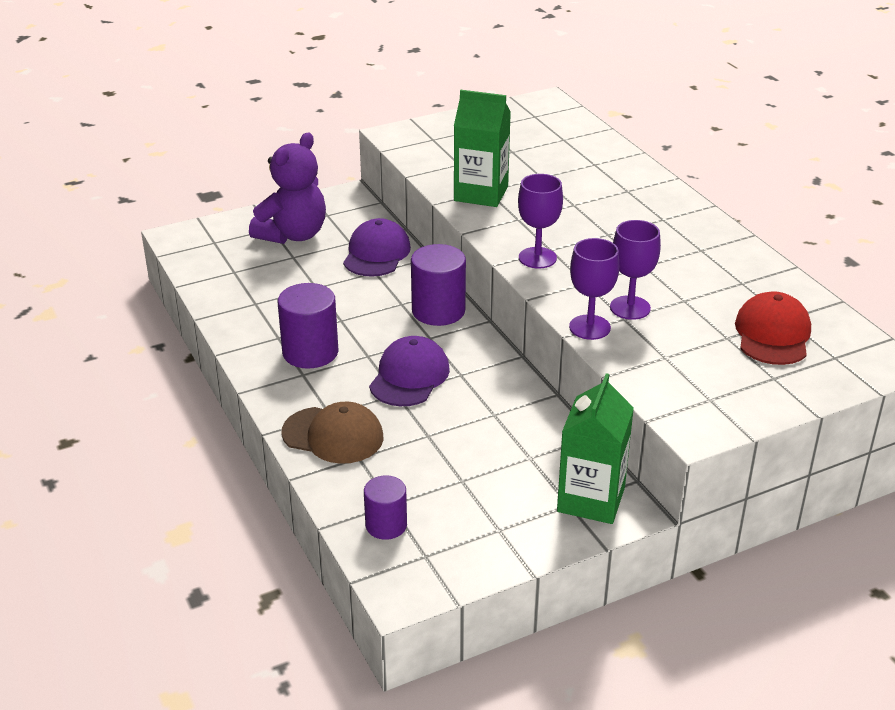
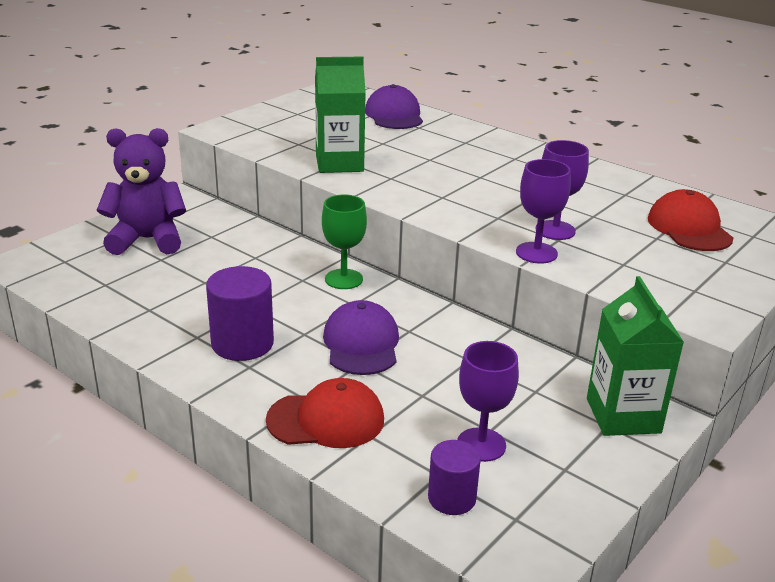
camera: 25 degrees left, 5 degrees down
purple teddy bear [249,132,326,244] -> purple teddy bear turned 105 degrees counterclockwise [97,128,186,255]
brown cap [282,401,383,464] -> red cap [266,378,384,448]
purple cap [343,218,411,277] -> purple cap moved to [365,84,423,129]
purple cylinder [411,244,466,326] -> green goblet [322,195,367,289]
purple goblet [518,174,563,268] -> purple goblet moved to [457,341,519,462]

